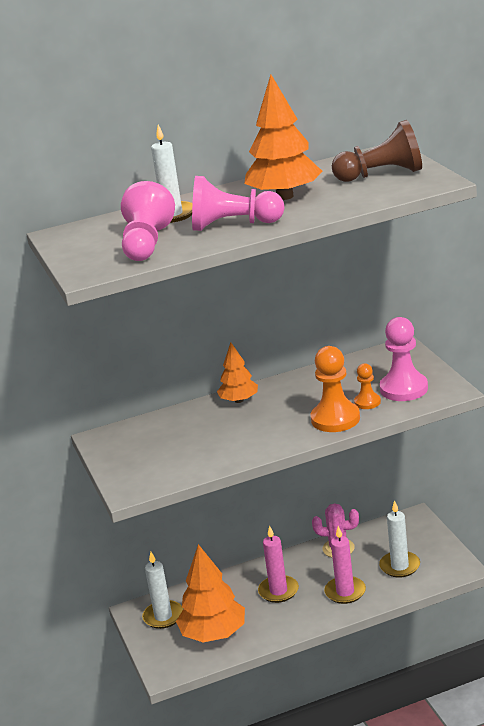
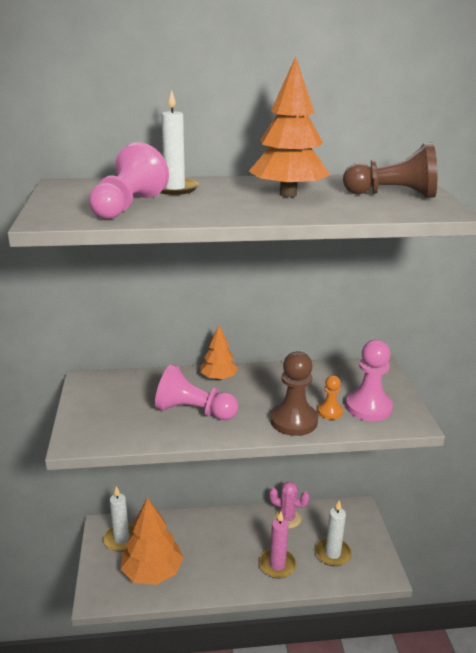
camera: 10 degrees right, 0 degrees up
pink pawn [192,176,285,231] -> pink pawn moved to [155,364,238,420]
pink candle [258,525,299,603] -> none
orange pawn [311,346,360,432] -> brown pawn [270,351,318,436]

